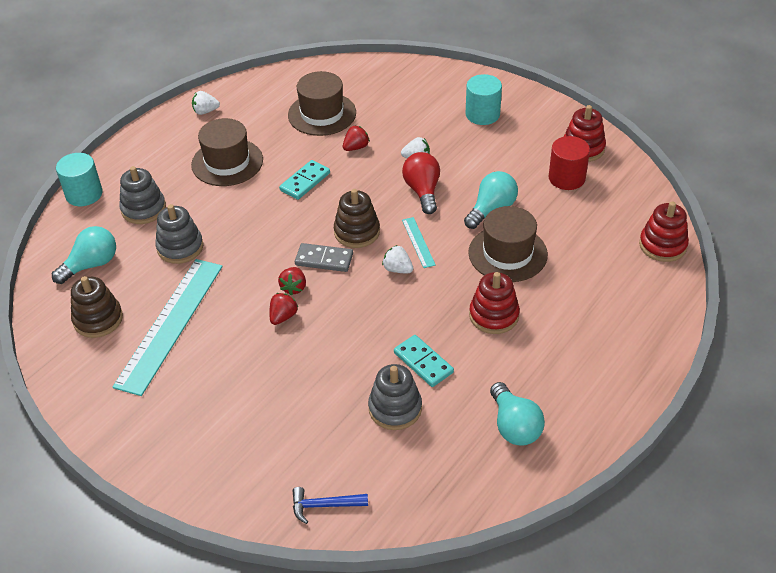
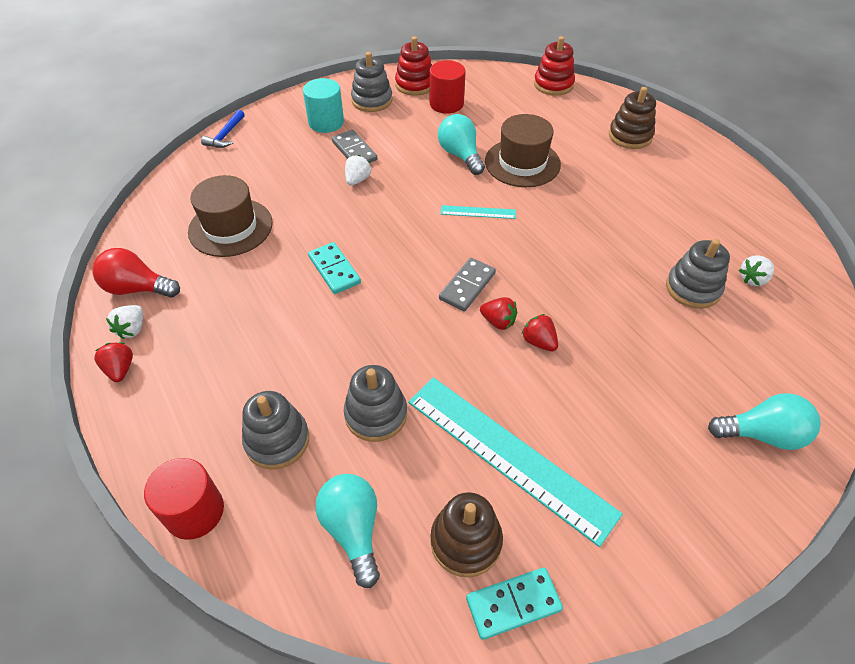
camera: 70 degrees left, 5 degrees up
turquoise cylinder [56,153,102,206] -> red cylinder [144,458,224,540]
brown hat [191,118,263,186] -> none
blue hammer [293,487,368,524] -> blue hammer moved to [201,110,245,148]
brown stacking toy [334,189,380,248] -> brown stacking toy moved to [609,87,656,149]
red strawberry [343,125,370,151] -> red strawberry moved to [94,342,133,382]
white strawberry [382,245,413,273] -> white strawberry moved to [739,255,774,286]
turquoise domino [394,335,454,387] -> turquoise domino moved to [466,567,563,640]
red light bulb [402,152,440,214] -> red light bulb moved to [92,248,180,298]
red stacking toy [469,272,520,334] -> none
turquoise light bulb [490,382,545,446] -> turquoise light bulb moved to [708,393,821,450]
none -> grey domino [332,130,378,163]
none -> grey stacking toy [351,52,392,112]

